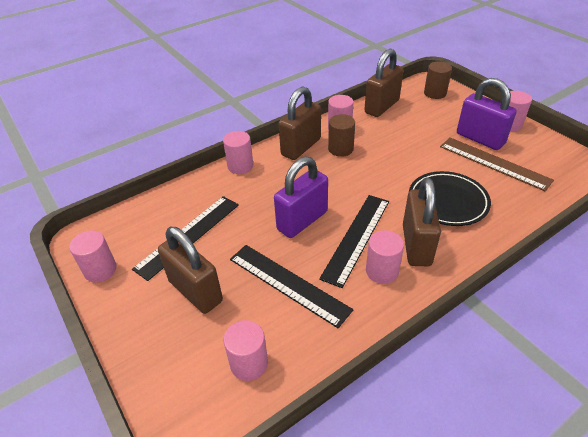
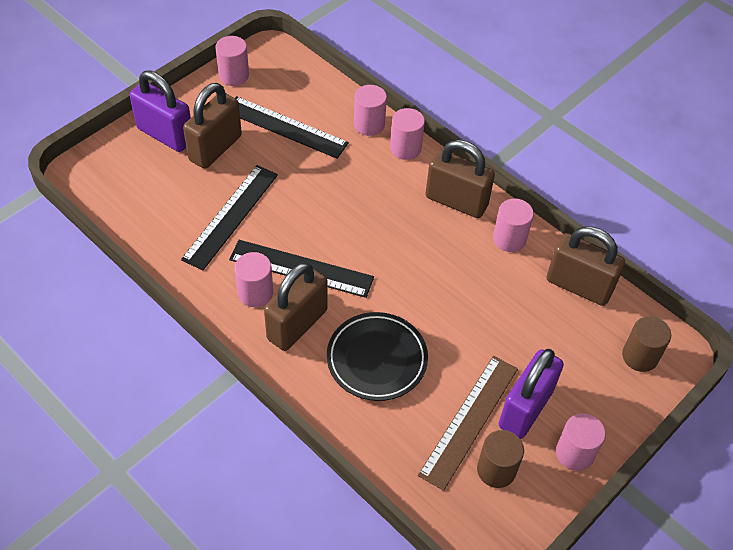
camera: 75 degrees right, 10 degrees up
pink cylinder [224,320,268,381] -> pink cylinder moved to [354,85,387,136]
purple padlock [274,156,328,238] -> purple padlock moved to [130,71,191,152]
brown cylinder [328,114,355,157] -> brown cylinder moved to [477,430,524,488]
brown padlock [403,178,441,266] -> brown padlock turned 45 degrees counterclockwise [264,262,328,351]

